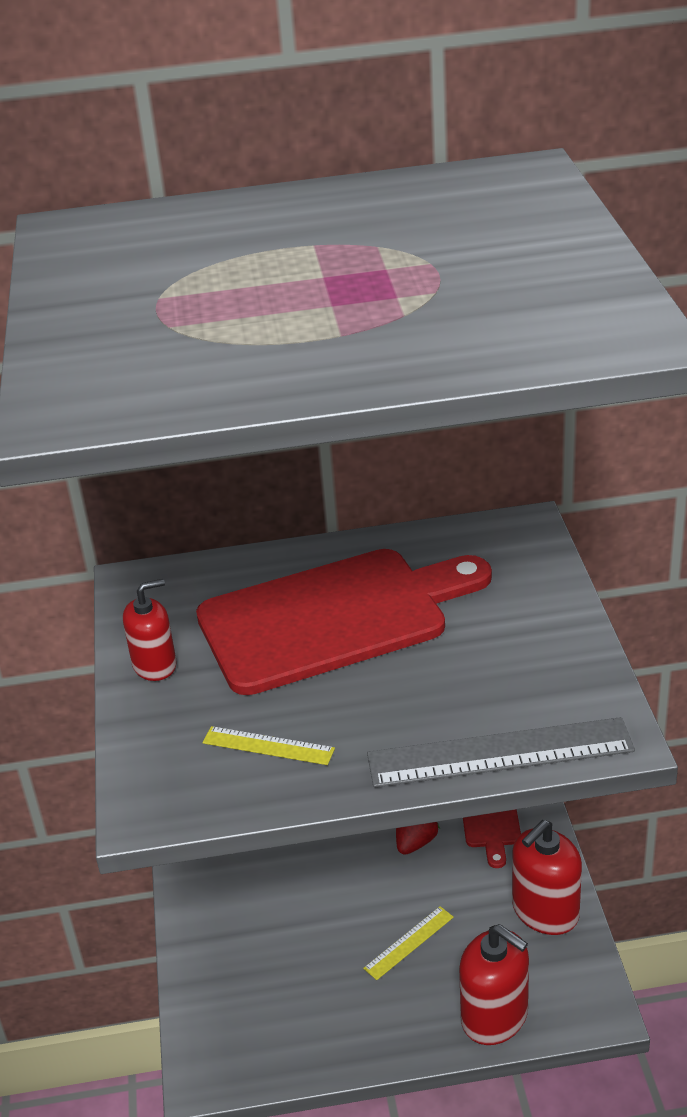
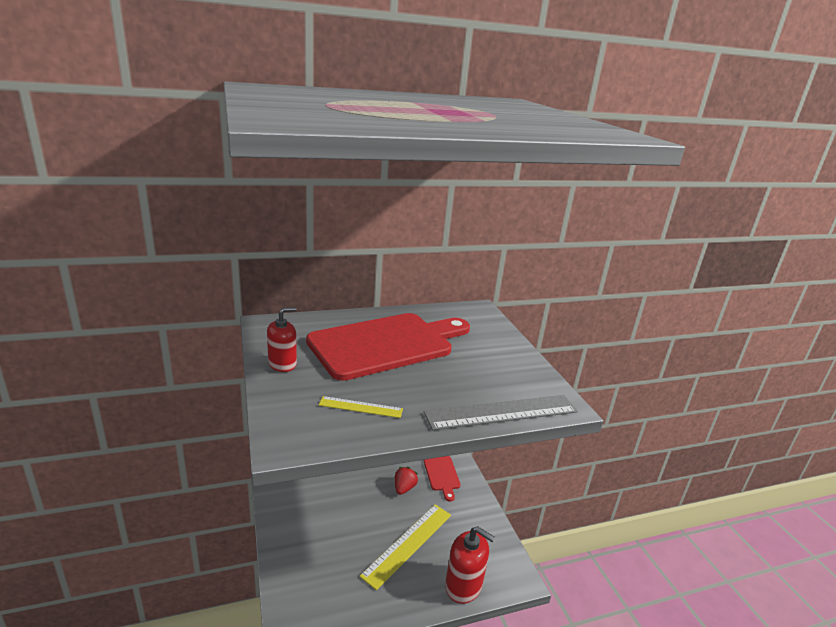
camera: 15 degrees left, 10 degrees down
yellow ruler [363,906,454,980] -> yellow ruler [360,504,451,590], size x1.93
red soap dispenser [512,820,582,935] -> none

